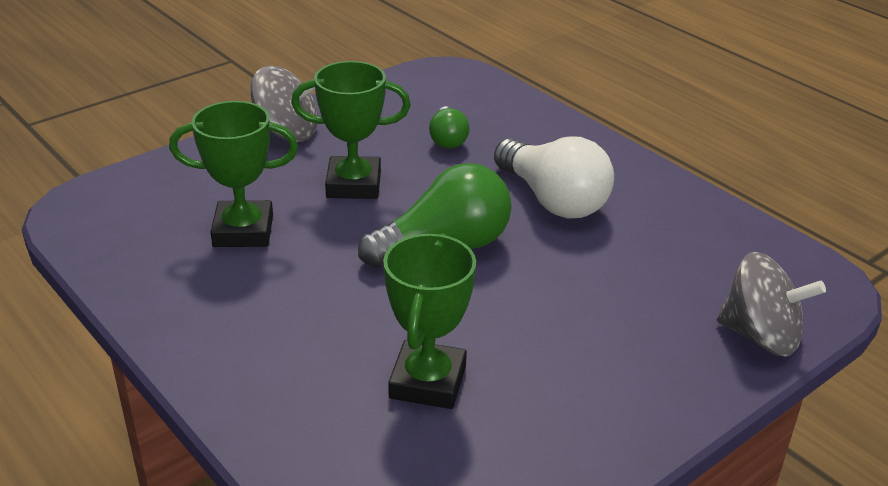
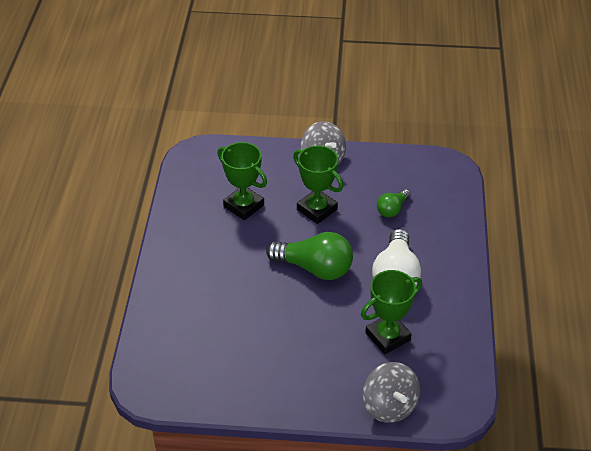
camera: 45 degrees right, 10 degrees up
green trophy [383,233,476,409] -> green trophy moved to [361,270,422,354]

